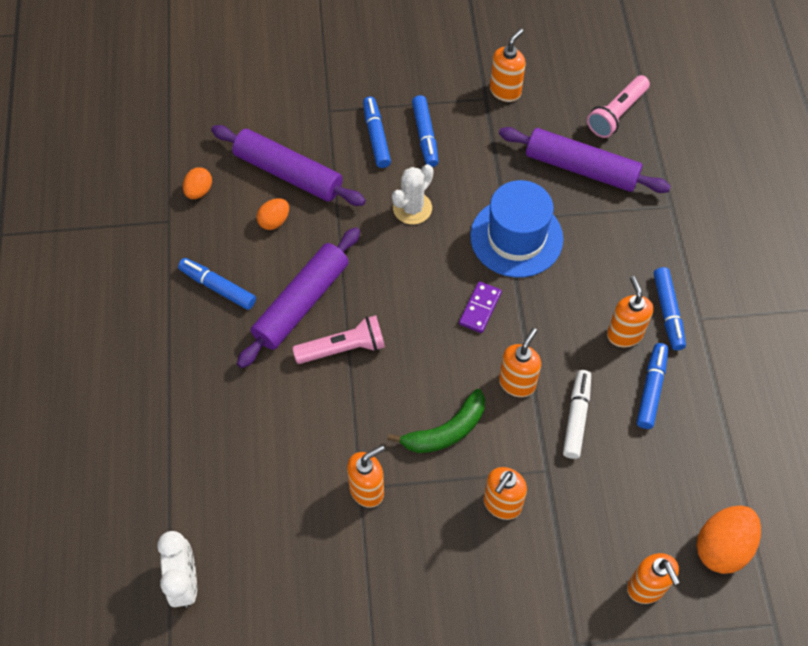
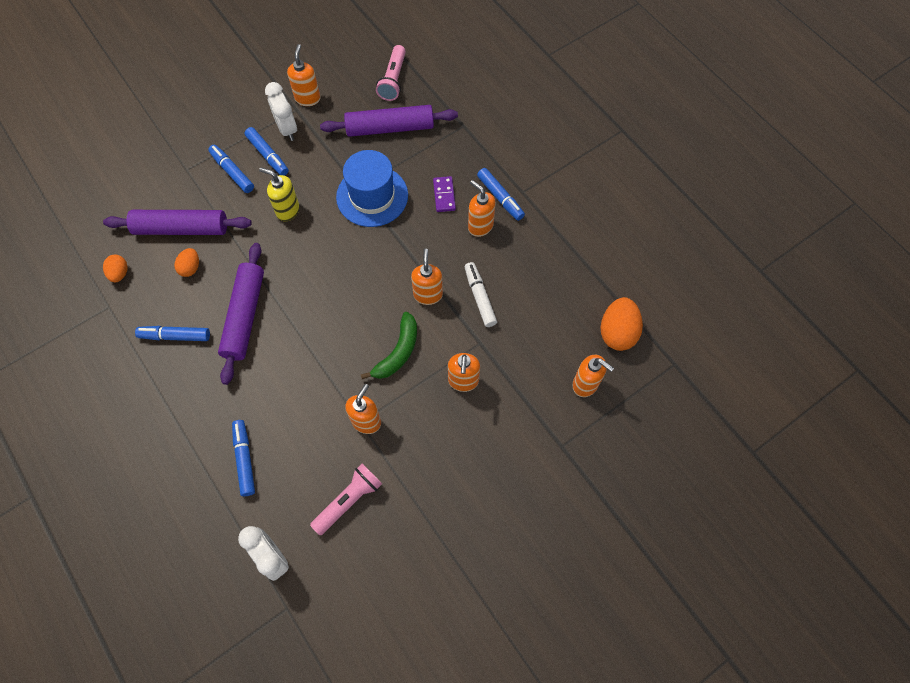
camera: 30 degrees left, 5 degrees up
pink flashlight [293,315,385,364] -> pink flashlight moved to [310,463,382,535]
white cactus [392,164,434,224] -> yellow soap dispenser [259,168,300,221]
purple domino [459,281,502,333] -> purple domino moved to [433,176,456,212]
blue marker [637,343,668,429] -> blue marker moved to [232,420,255,496]
none -> white clock [265,82,297,141]

